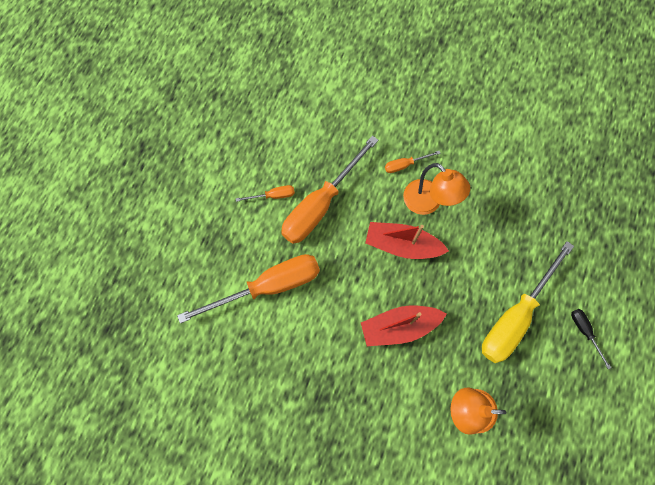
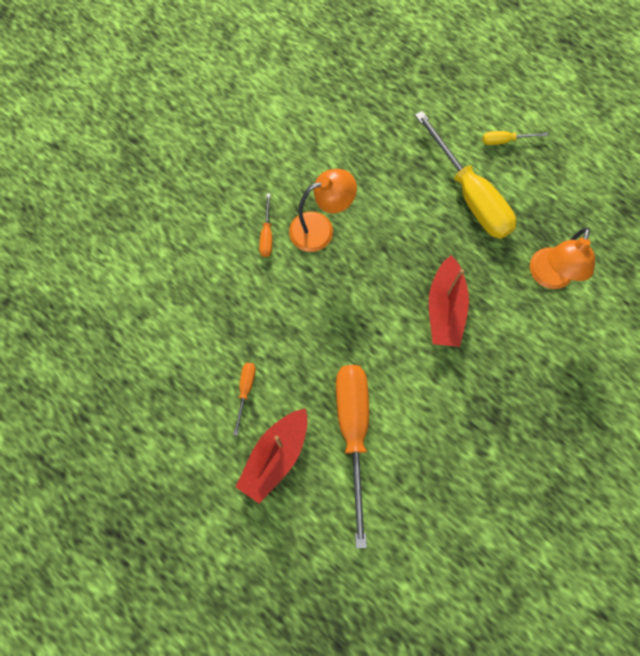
camera: 70 degrees left, 0 degrees up
orange screwdriver [281,135,378,244] -> none
red boat [365,222,449,259] -> red boat moved to [236,408,308,504]
black screwdriver [571,309,611,369] -> yellow screwdriver [483,131,548,145]

